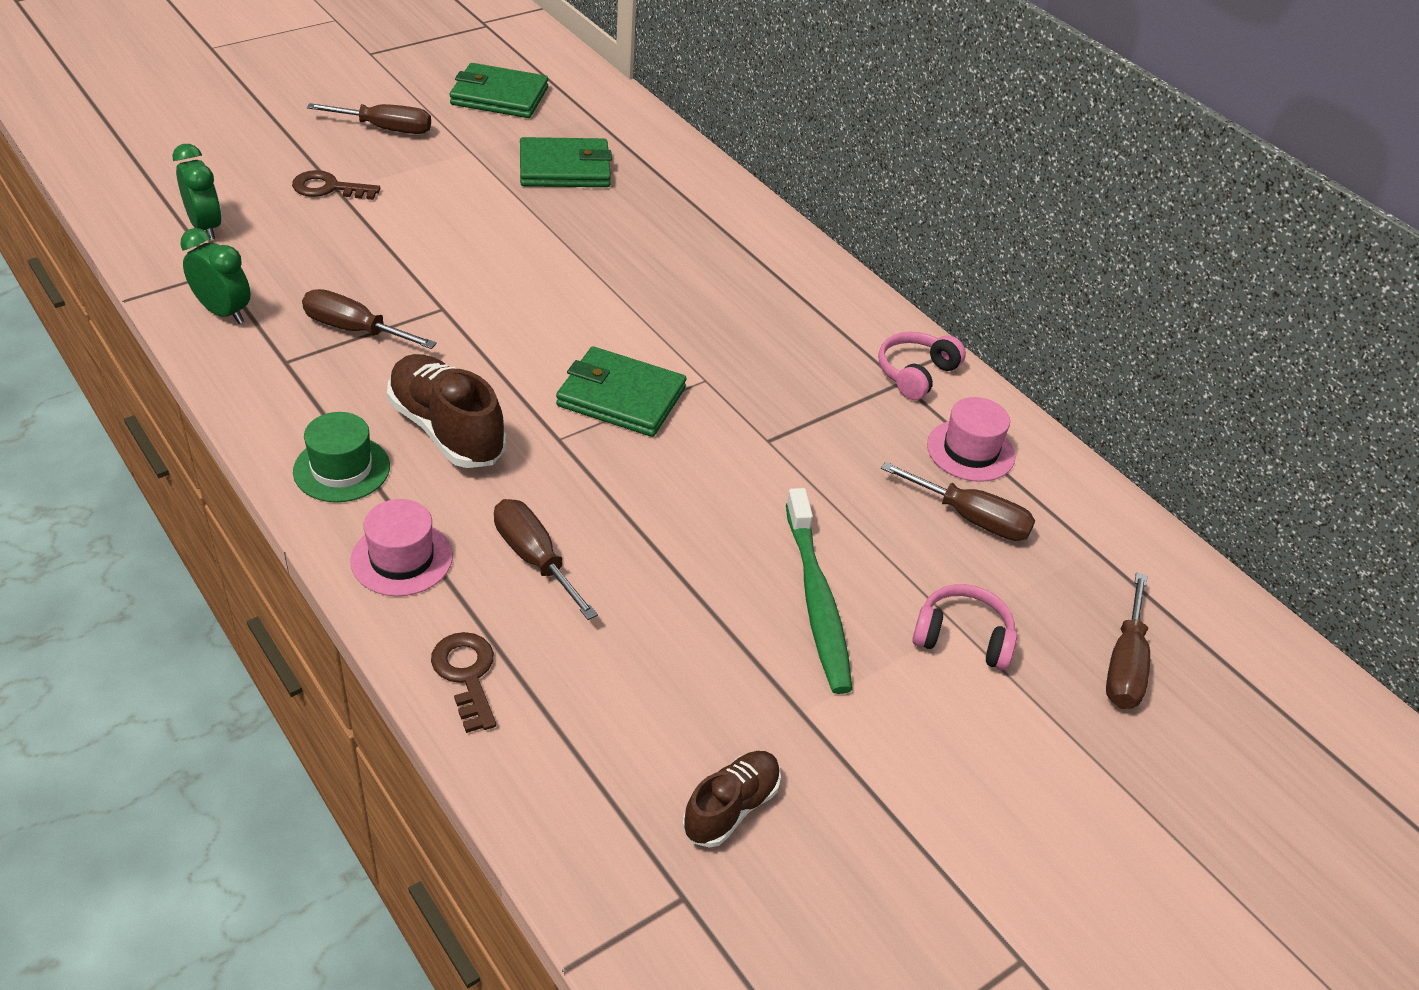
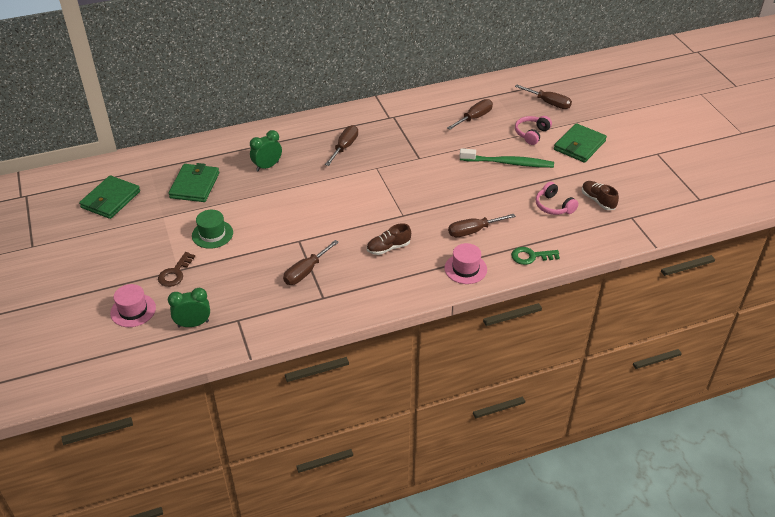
camera: 70 degrees left, 0 degrees up
green clock [180,228,251,324] -> green clock moved to [250,130,282,171]
green hat [293,412,390,502] -> green hat moved to [192,210,233,249]
brown screwdriver [307,103,431,134] -> brown screwdriver moved to [325,125,358,166]
brown shoe [387,354,506,468] -> brown shoe [367,223,411,255], size x0.61
brown key [431,632,496,733] -> green key [511,247,560,265]
green wallet [556,347,686,437] -> green wallet moved to [554,123,607,163]
pink headphones [878,332,966,400] -> pink headphones moved to [536,182,579,215]
pink hat [927,397,1015,482] -> pink hat moved to [110,284,156,327]

